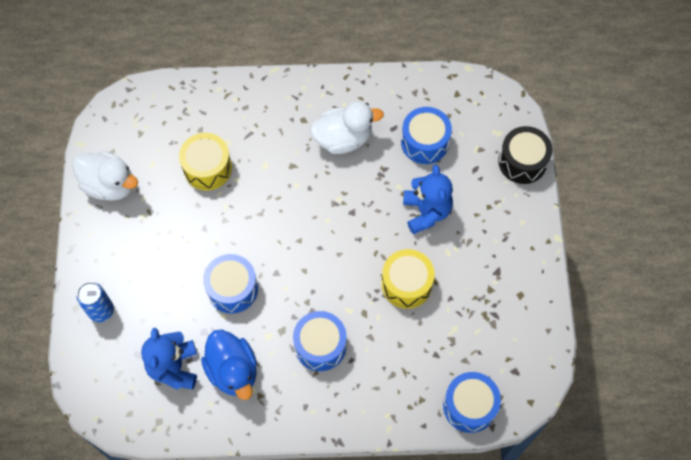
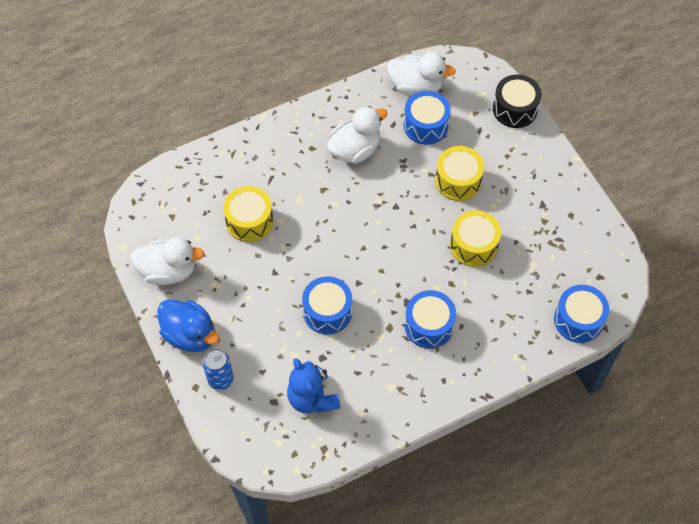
camera: 25 degrees left, 5 degrees down
blue duck [201,329,257,400] -> blue duck moved to [157,300,219,352]
blue teddy bear [403,164,453,235] -> yellow drum [435,146,484,201]
none -> white duck [387,52,456,96]

